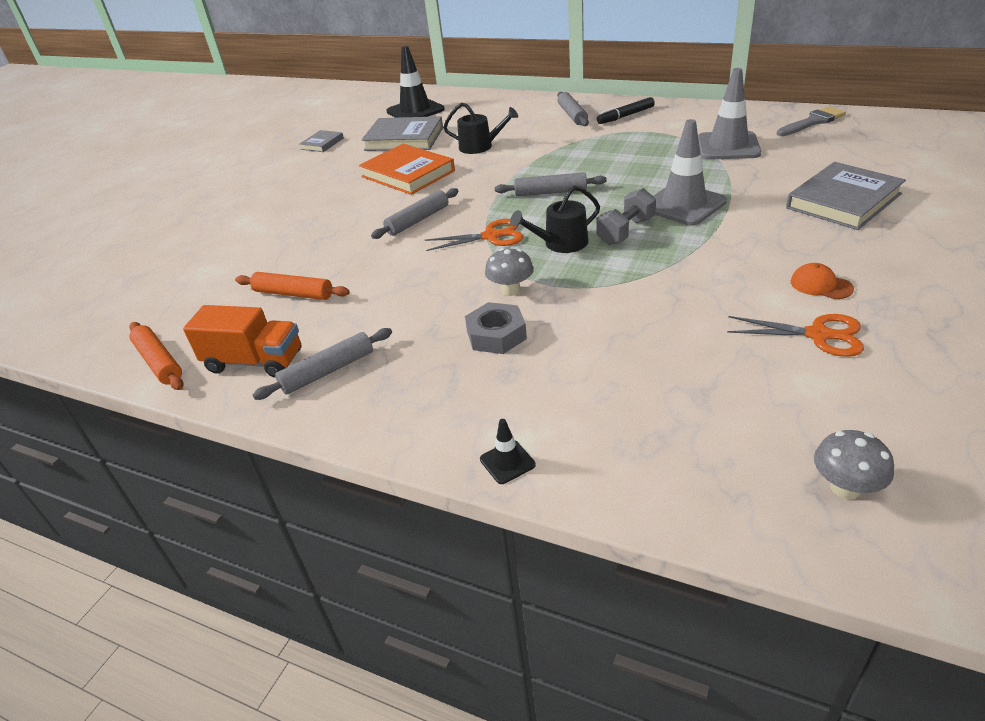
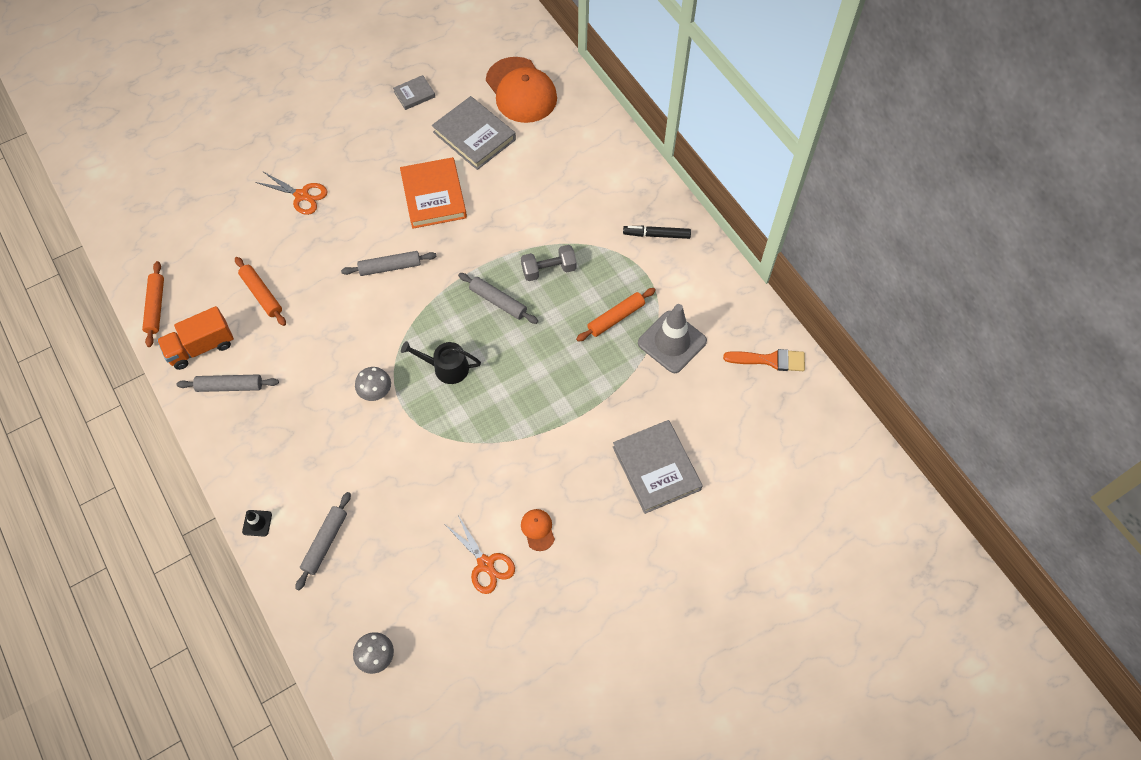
camera: 30 degrees right, 25 degrees up
orange truck [183,305,301,378] -> orange truck turned 105 degrees clockwise [157,306,234,370]
black traffic cone [386,46,445,118] -> orange cap [486,57,557,123]
orange scissors [425,219,523,251] -> orange scissors moved to [255,172,328,215]
black watering can [443,102,518,154] -> none
grey nut [465,302,527,354] -> none
grey rolling pin [557,92,589,126] -> grey rolling pin moved to [295,492,351,590]
grey dumbbell [596,188,656,245] -> grey dumbbell moved to [521,245,577,281]
grey traffic cone [653,119,727,226] -> none
grey brush [777,106,846,136] -> orange brush [723,349,805,371]
grey book [786,162,906,230] -> grey book turned 75 degrees clockwise [613,420,703,514]
none -> orange rolling pin [576,288,656,342]

